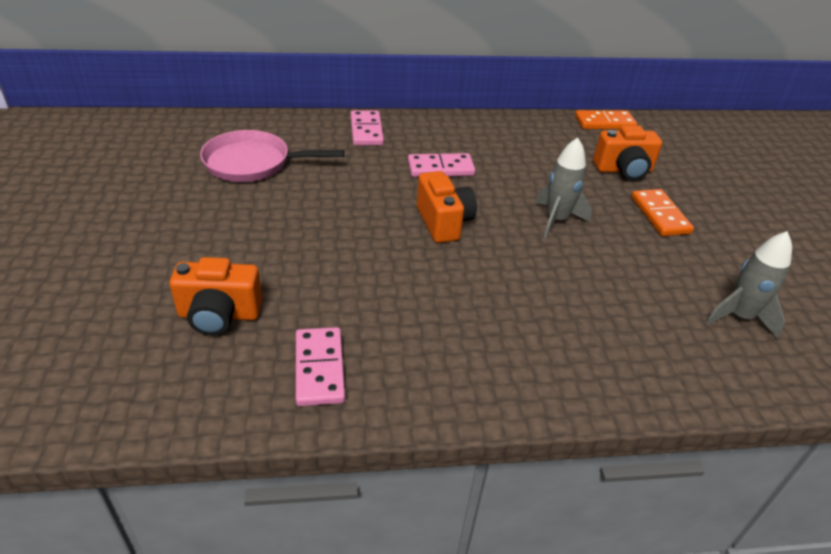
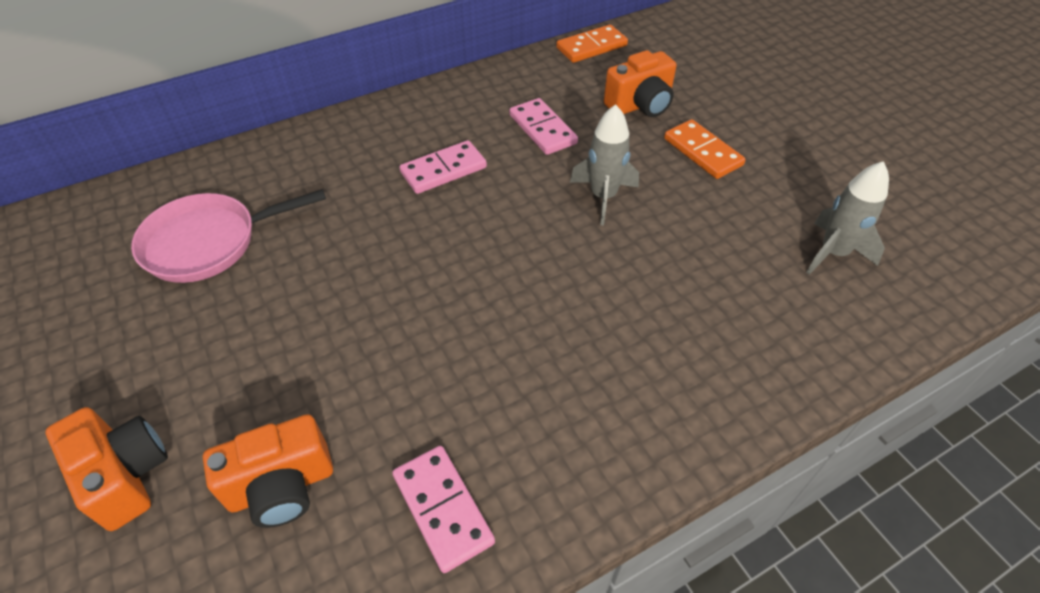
camera: 20 degrees left, 10 degrees up
pink domino [351,110,384,146] -> pink domino moved to [509,98,578,155]
orange camera [417,171,477,243] -> orange camera moved to [46,407,168,531]

